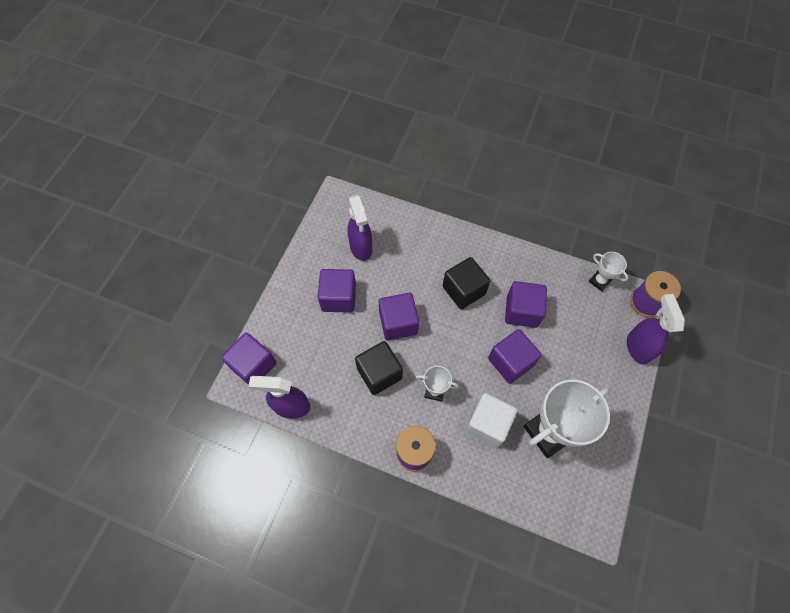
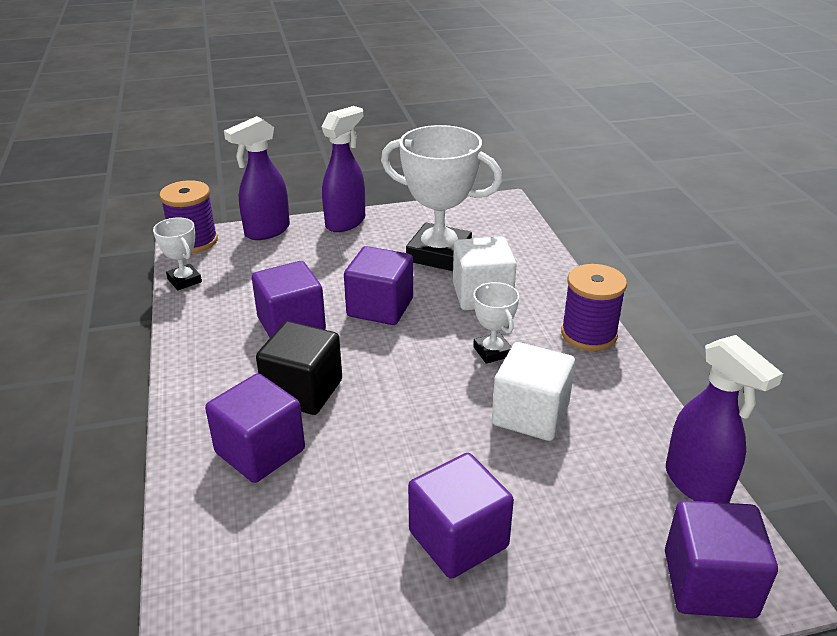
camera: 125 degrees left, 30 degrees down
purple spray bottle [348,195,372,261] -> purple spray bottle moved to [322,106,365,232]
black cube [355,341,403,395] -> white cube [492,342,575,441]
purple cube [379,293,419,341] -> purple cube moved to [205,373,305,483]
white trophy [589,252,628,291] -> white trophy turned 45 degrees counterclockwise [153,217,202,290]

